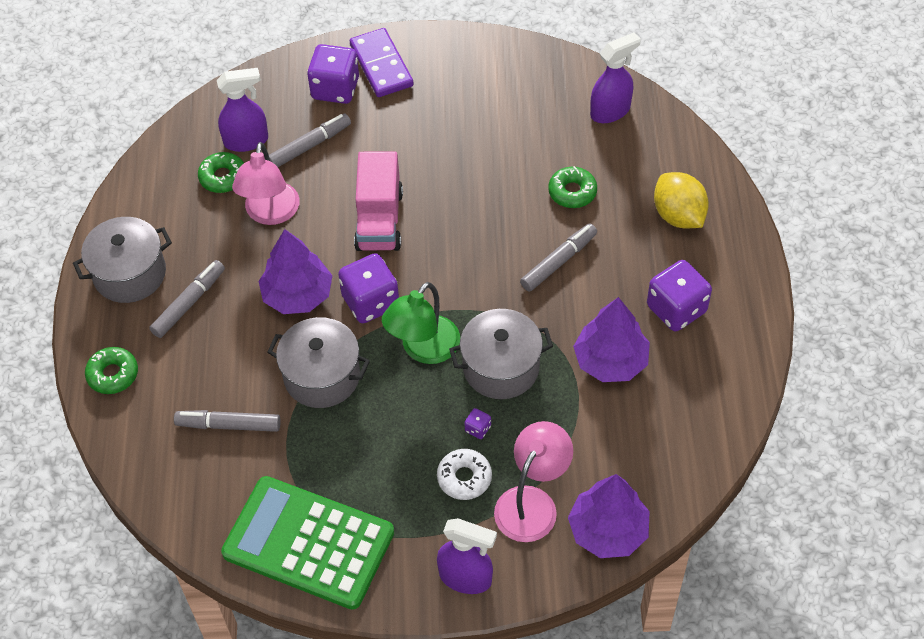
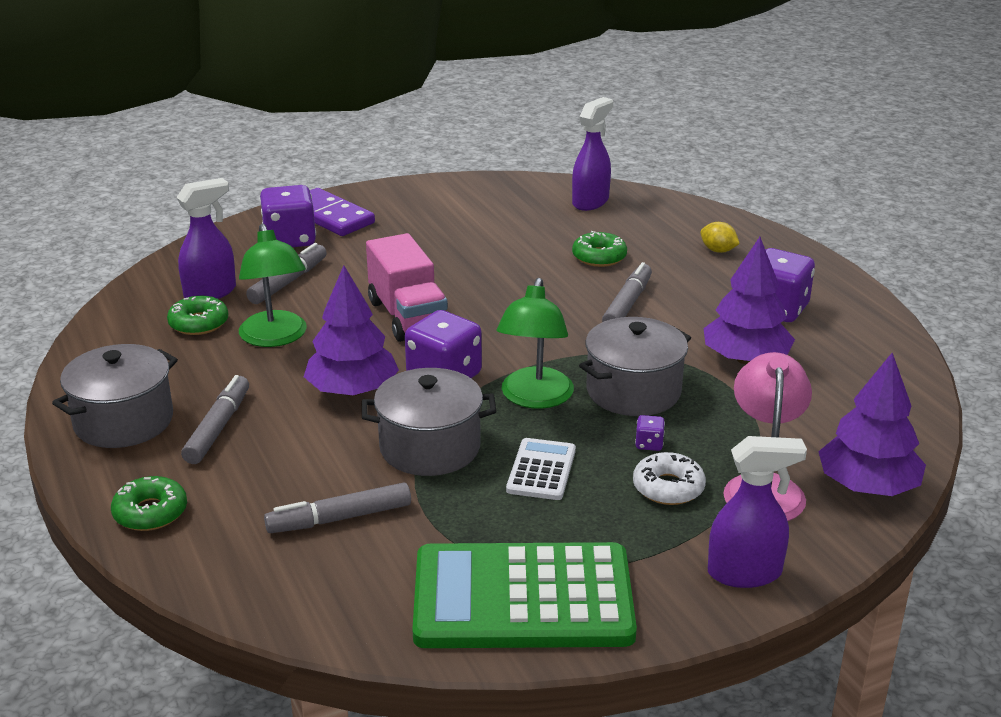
camera: 25 degrees left, 25 degrees down
pink lamp [232,142,300,225] -> green lamp [239,224,307,347]
yellow lemon [654,172,709,229] -> yellow lemon [700,222,740,253], size x0.55
none -> white calculator [506,438,576,500]

